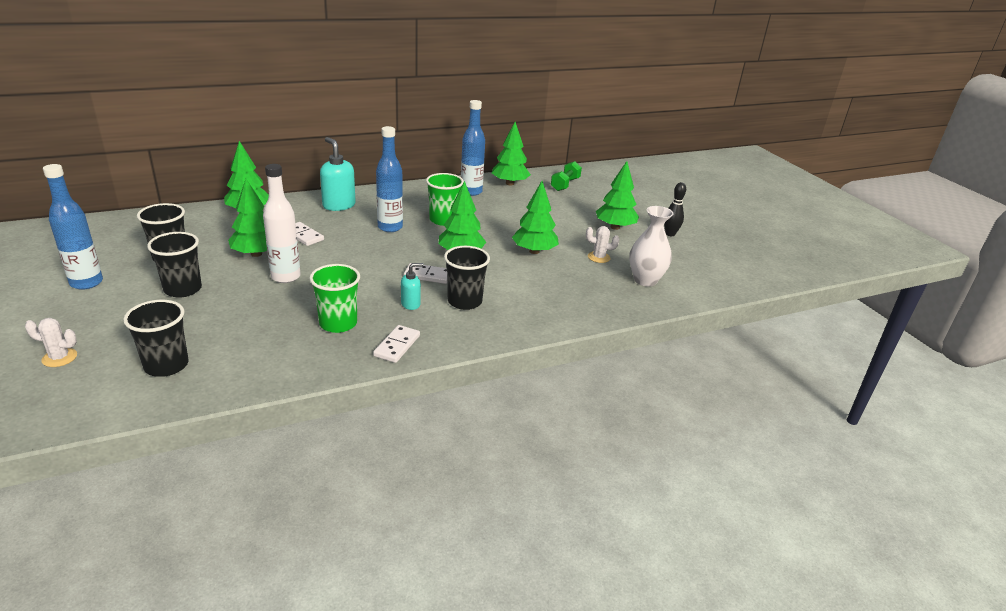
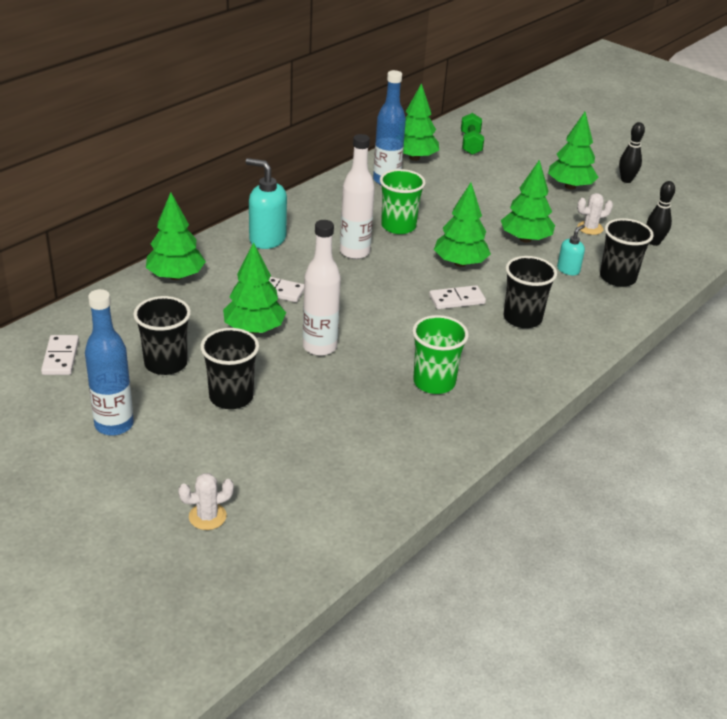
camera: 25 degrees left, 5 degrees up
black cup [123,300,189,377] -> black cup moved to [600,218,654,287]
white domino [373,325,420,363] -> white domino moved to [41,335,79,375]
blue bottle [376,126,403,232] -> white bottle [340,134,375,259]
turquoise soap dispenser [401,263,424,310] -> turquoise soap dispenser moved to [557,225,585,275]
white vase [629,206,674,286] -> black bowling pin [647,181,675,246]

